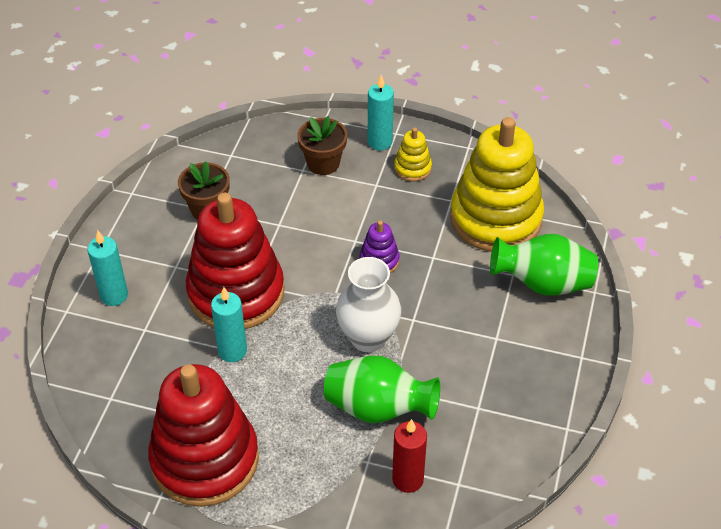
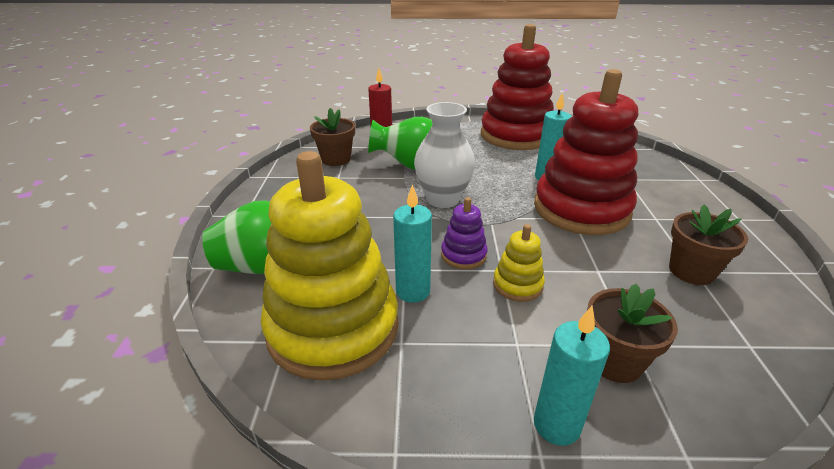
camera: 165 degrees right, 15 degrees down
turquoise candle [87,230,128,306] -> turquoise candle moved to [393,184,432,303]
yellow stacking toy [394,128,432,182] -> yellow stacking toy moved to [493,224,545,302]
none -> brown flower pot [310,108,355,166]

